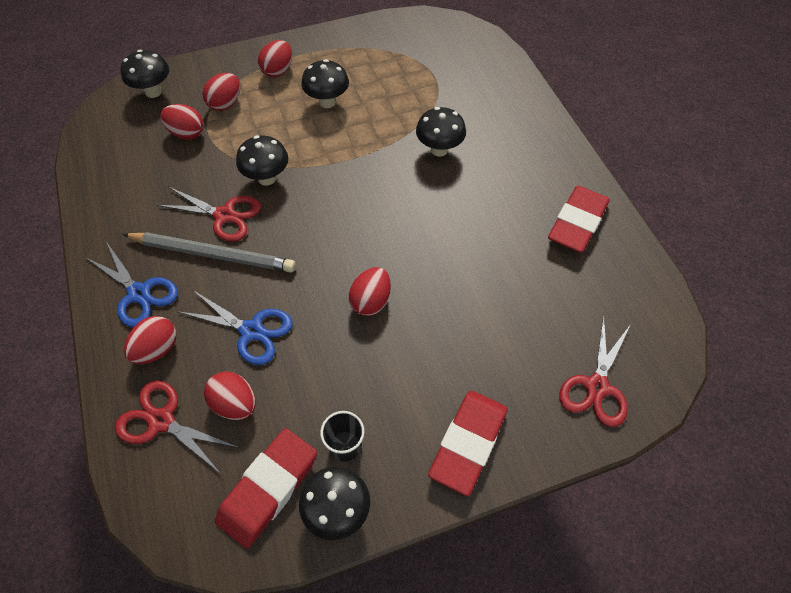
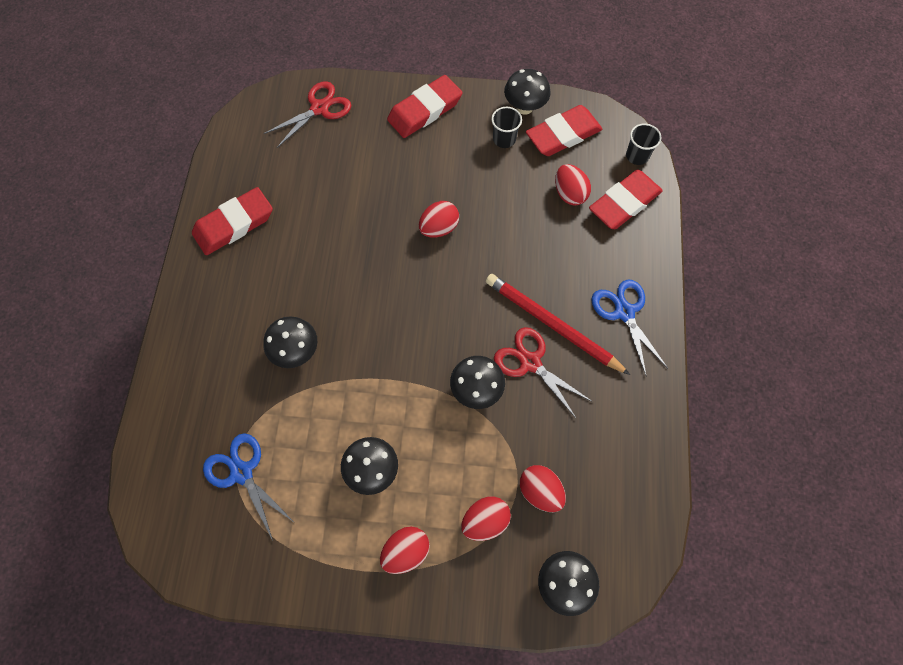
camera: 155 degrees left, 10 degrees up
red scissors [115,381,240,474] -> red eraser [589,170,663,229]
grey pencil [122,232,296,273] -> red pencil [486,274,630,375]
red egg [124,316,176,364] -> none
blue scissors [179,290,293,365] -> blue scissors moved to [203,433,295,541]
none -> black cup [626,123,662,165]

